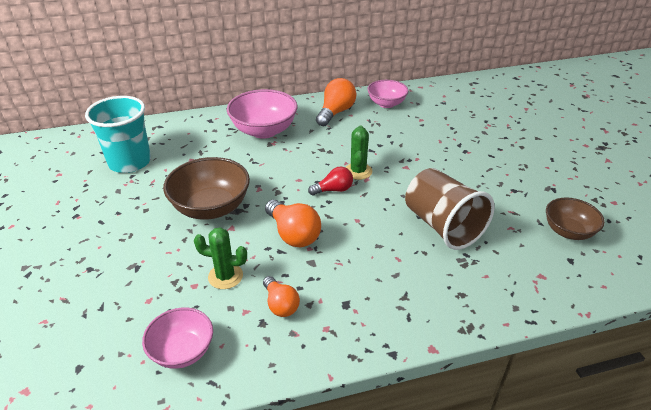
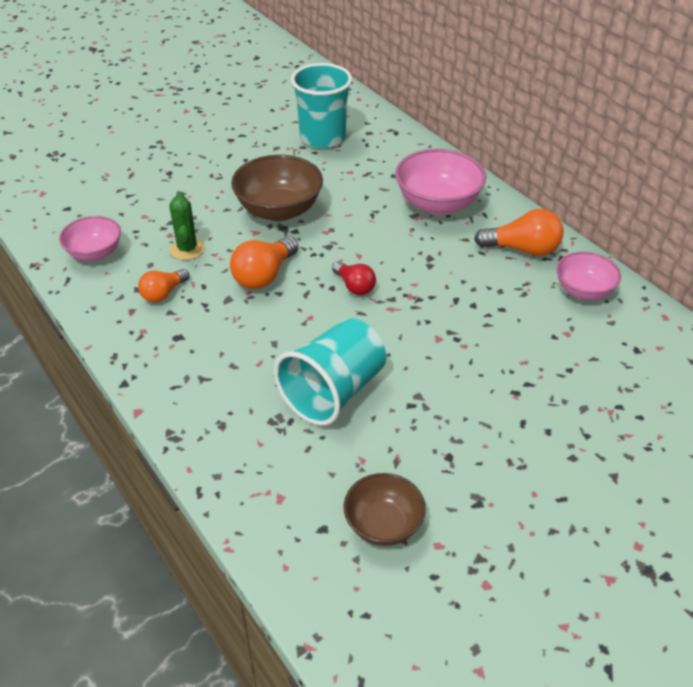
camera: 70 degrees right, 5 degrees up
green cactus [345,125,372,180] -> none
brown cup [405,168,495,250] -> turquoise cup [274,318,386,426]

